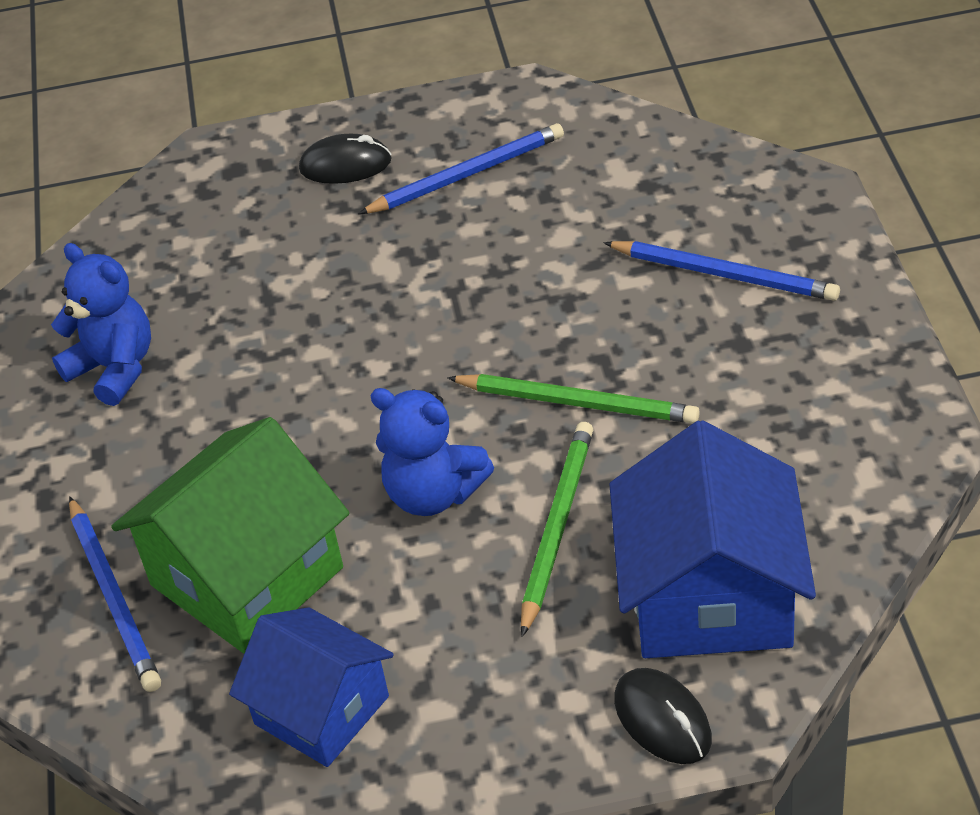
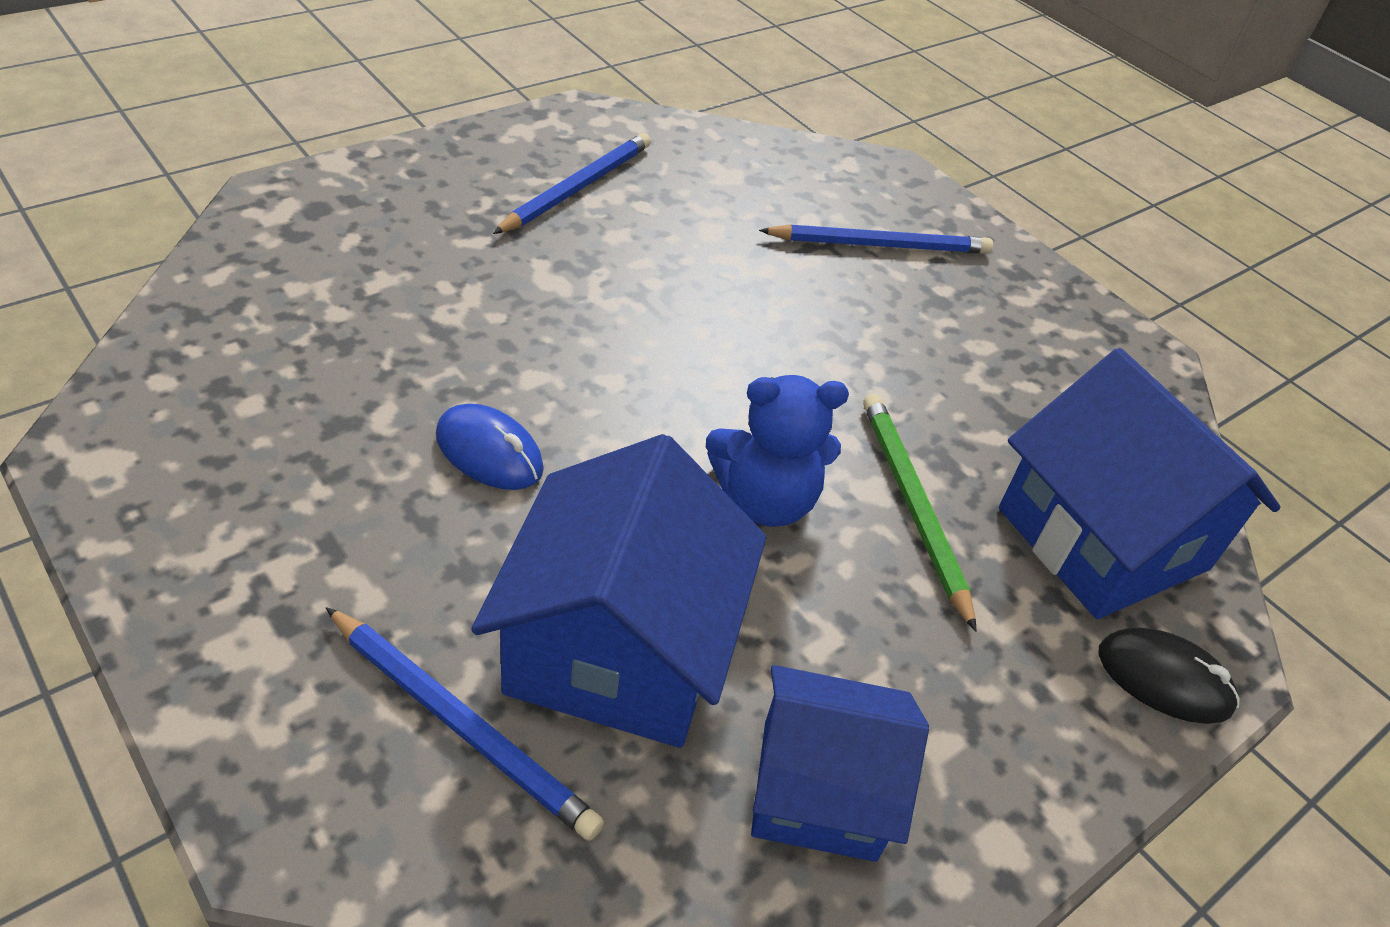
camera: 40 degrees left, 0 degrees up
blue teddy bear [51,243,151,406] -> none
green house [111,417,349,654] -> blue house [471,434,766,748]
black mouse [299,134,392,184] -> none
green pencil [447,374,700,423] -> none
none -> blue mouse [436,404,544,490]

